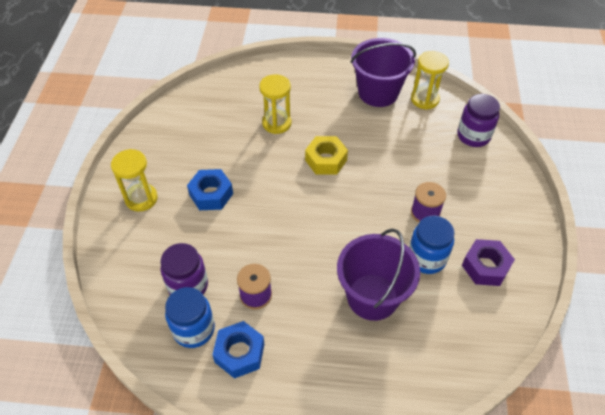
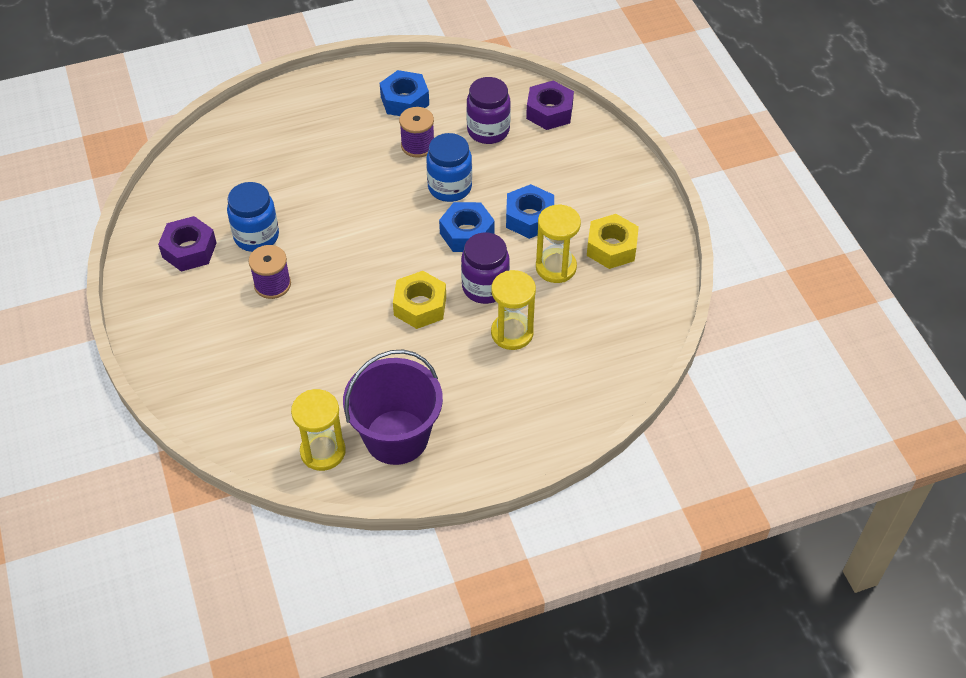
camera: 155 degrees right, 0 degrees up
yellow hourglass [111,149,158,212] -> yellow hourglass moved to [536,205,581,283]
blue jar [165,287,215,348] -> blue jar moved to [426,133,472,202]
purple bucket [337,229,420,321] -> none
purple jar [457,94,500,147] -> purple jar moved to [461,232,510,304]
none -> blue nut [439,202,495,252]
none -> purple nut [526,81,574,130]
none -> yellow nut [587,214,639,269]

